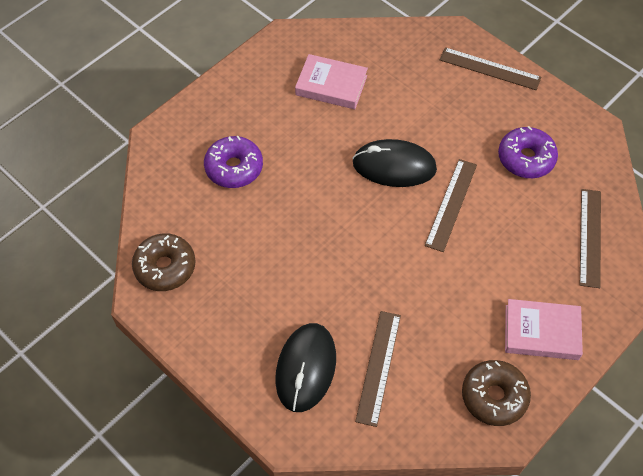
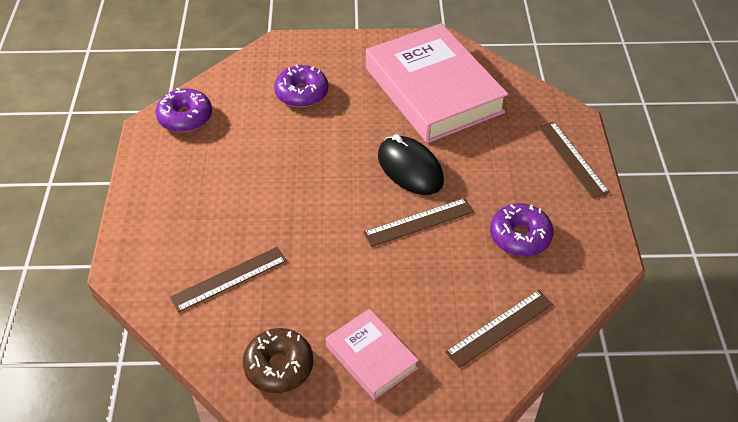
camera: 45 degrees right, 10 degrees down
brown donut [132,233,196,291] -> purple donut [155,88,212,132]
black mouse [275,323,336,412] -> none
pink book [295,54,368,109] -> pink book [366,23,508,143], size x2.06

